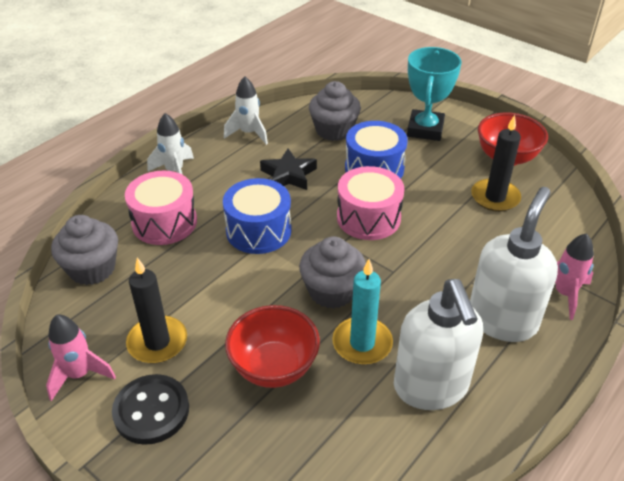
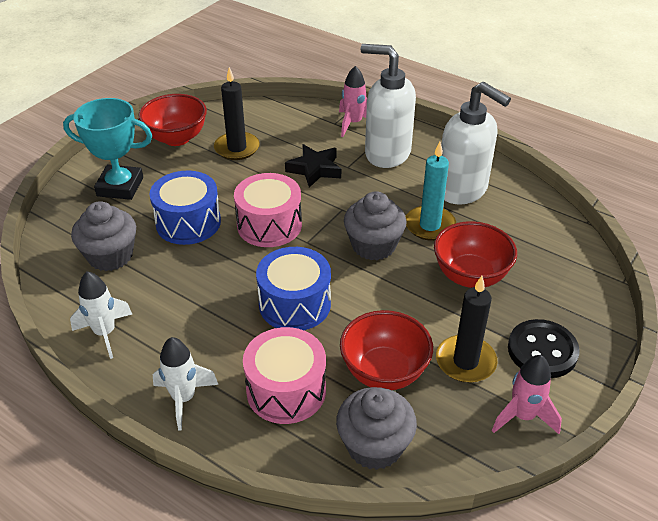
camera: 95 degrees left, 0 degrees up
black star [260,149,317,190] -> black star moved to [285,144,341,188]
white soap dispenser [394,279,483,410] -> white soap dispenser turned 60 degrees clockwise [441,82,511,204]
none -> red bowl [340,310,433,390]

